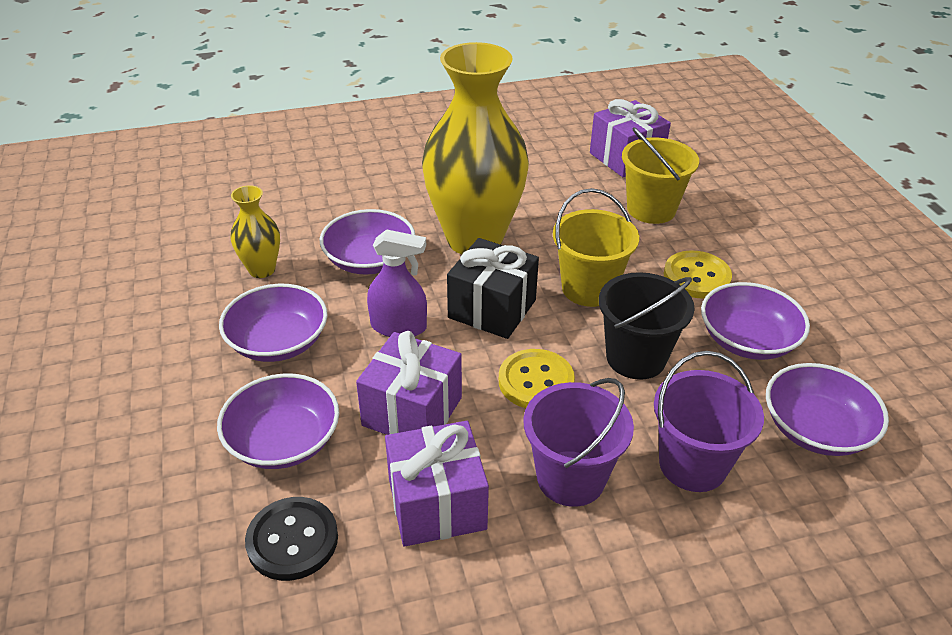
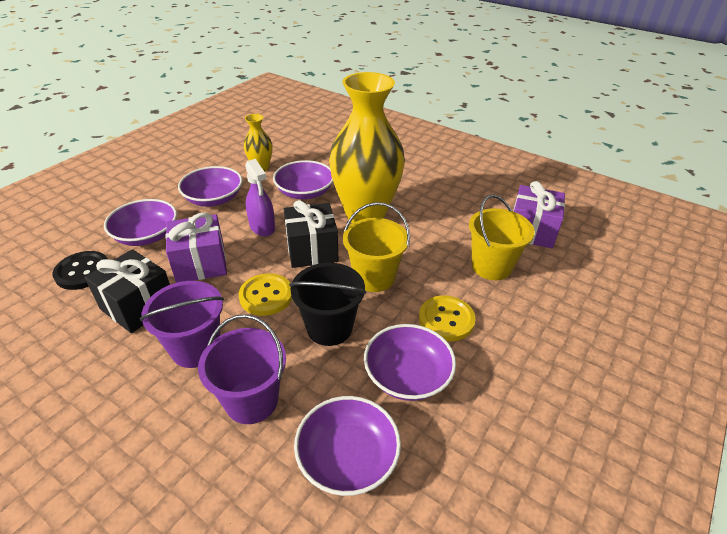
camera: 50 degrees right, 0 degrees up
purple gift [385,421,489,547] -> black gift [84,249,170,333]

